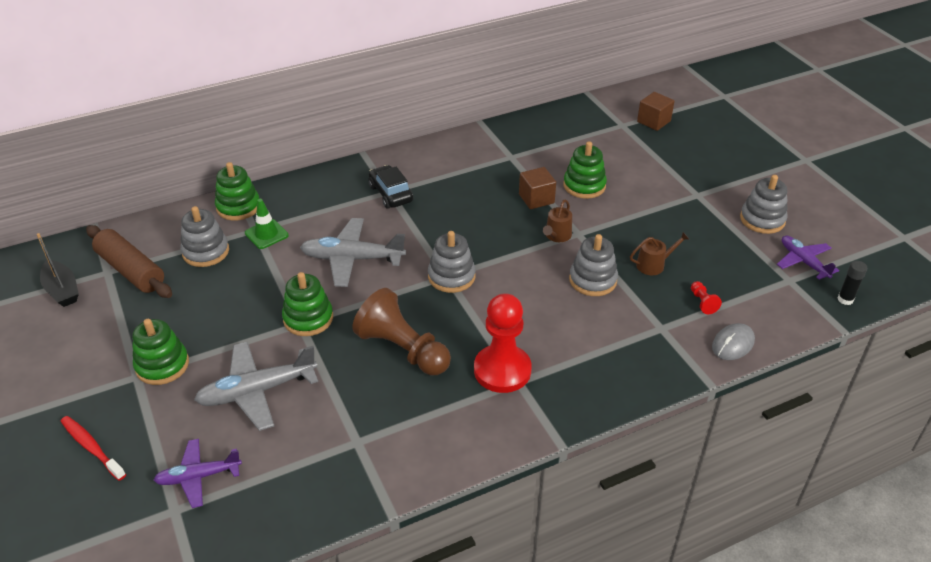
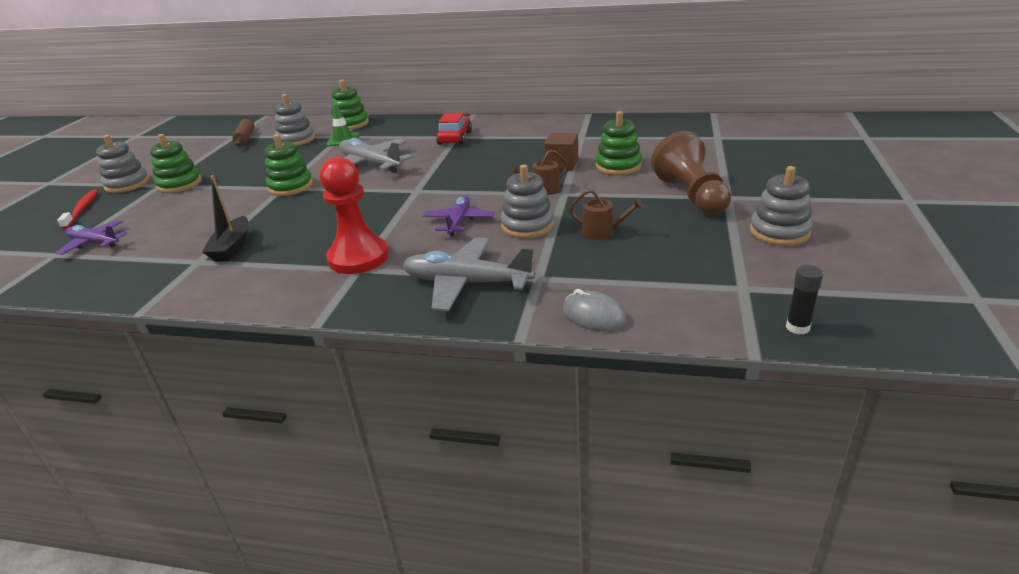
camera: 40 degrees right, 10 degrees down
black boat [37,233,79,307] -> black boat moved to [202,175,248,262]
brown rolling pin [86,225,172,298] -> brown rolling pin [232,119,254,146], size x0.63
grey plane [194,341,318,431] -> grey plane moved to [403,238,535,311]
brown pawn [352,288,451,375] -> brown pawn moved to [651,131,731,215]
black car [369,165,413,209] -> red car [436,113,472,145]
grey stacking toy [428,231,476,293] -> grey stacking toy moved to [96,135,149,193]
brown cube [637,92,675,131] -> none
red pawn [691,281,722,314] -> none
grey mouse [712,323,755,360] -> grey mouse turned 45 degrees clockwise [563,289,627,332]
purple plane [777,235,839,280] -> purple plane moved to [423,195,494,236]

